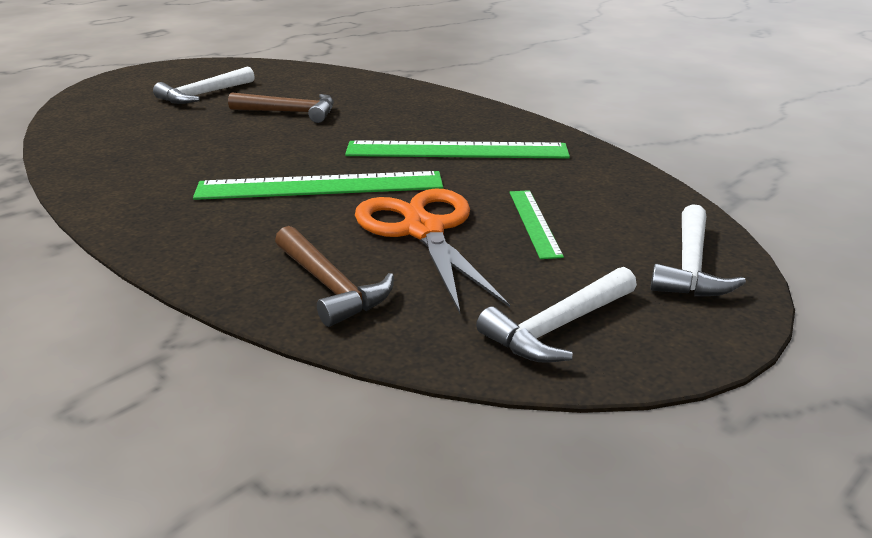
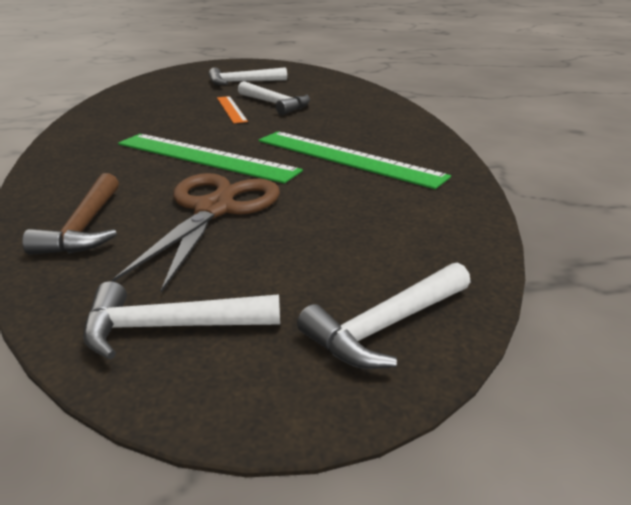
camera: 35 degrees right, 0 degrees up
brown hammer [228,92,334,123] -> white hammer [238,81,310,115]
orange scissors [355,188,510,313] -> brown scissors [112,173,280,293]
green ruler [509,190,564,259] -> none
none -> orange ruler [217,96,248,123]

